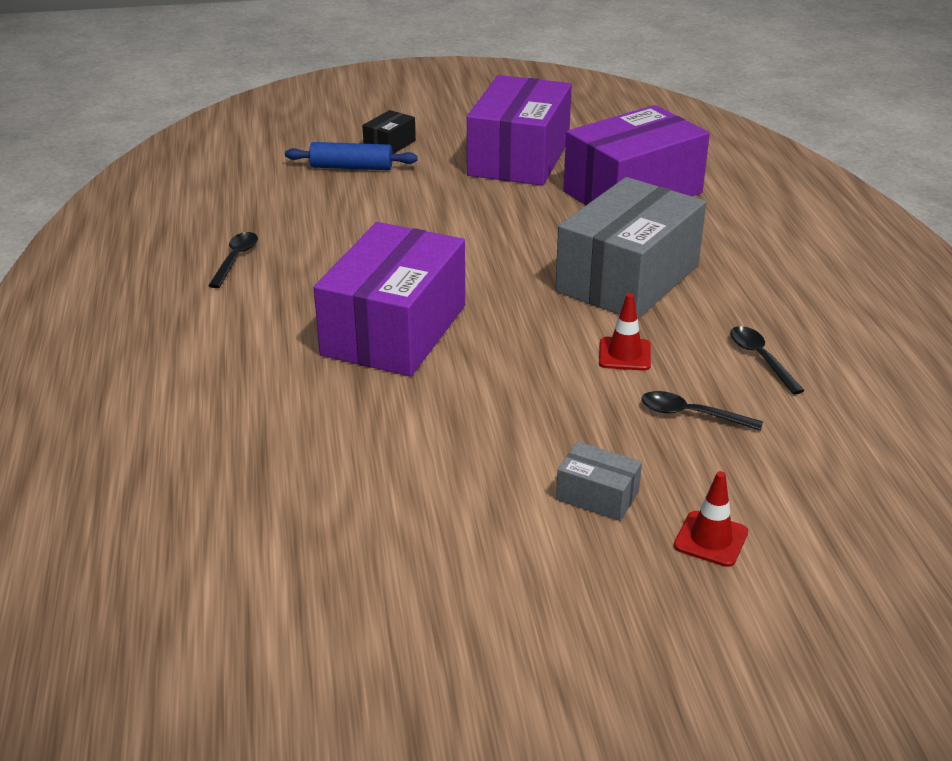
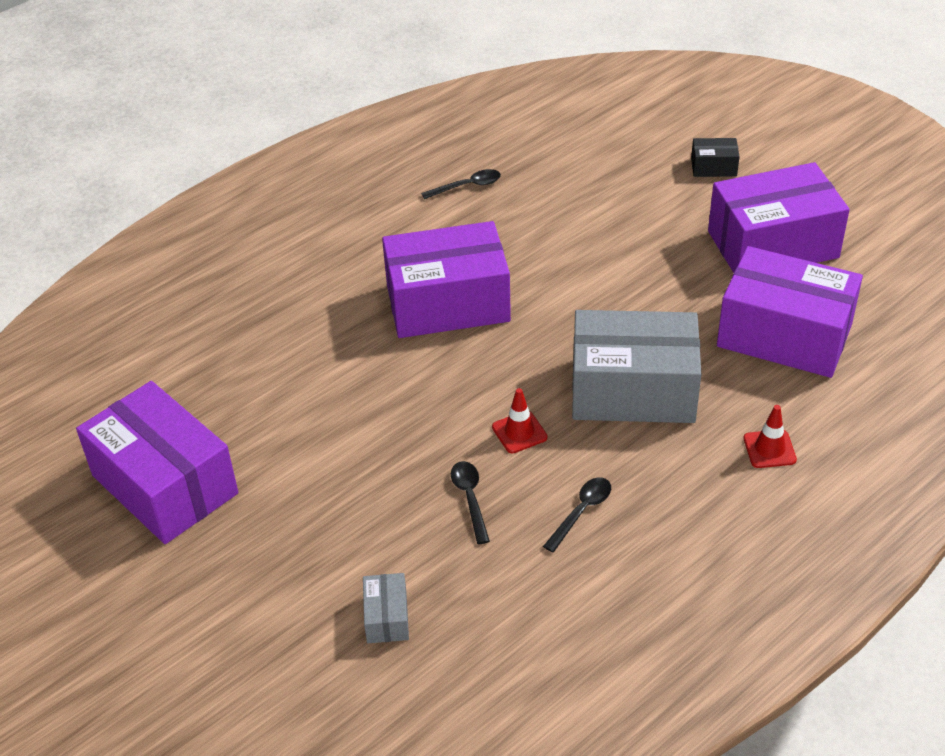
camera: 60 degrees right, 10 degrees up
blue rolling pin [285,142,418,170] -> none
grey box [556,442,642,521] -> grey box moved to [363,573,409,643]
red traffic cone [674,471,748,567] -> red traffic cone moved to [744,405,797,468]
none -> purple box [76,381,238,544]

